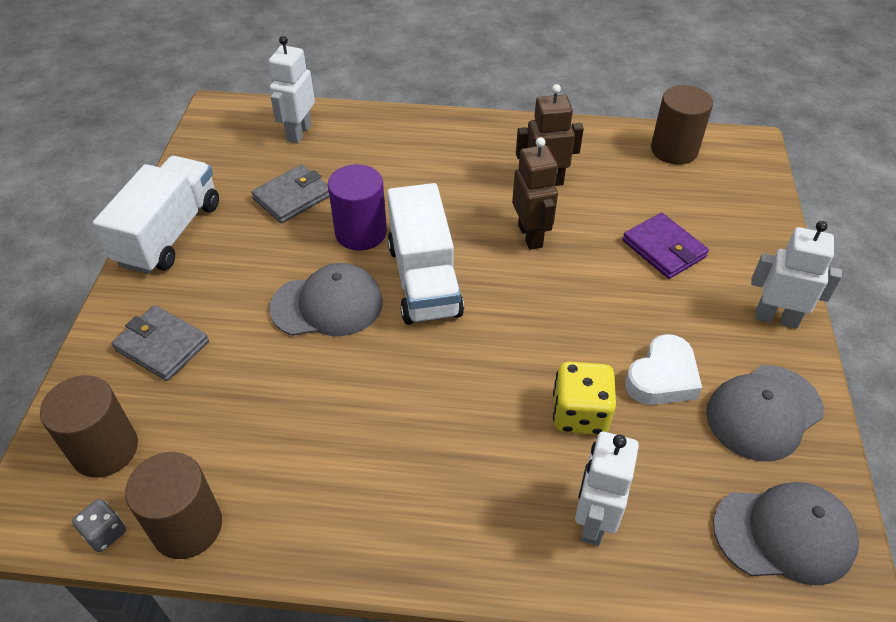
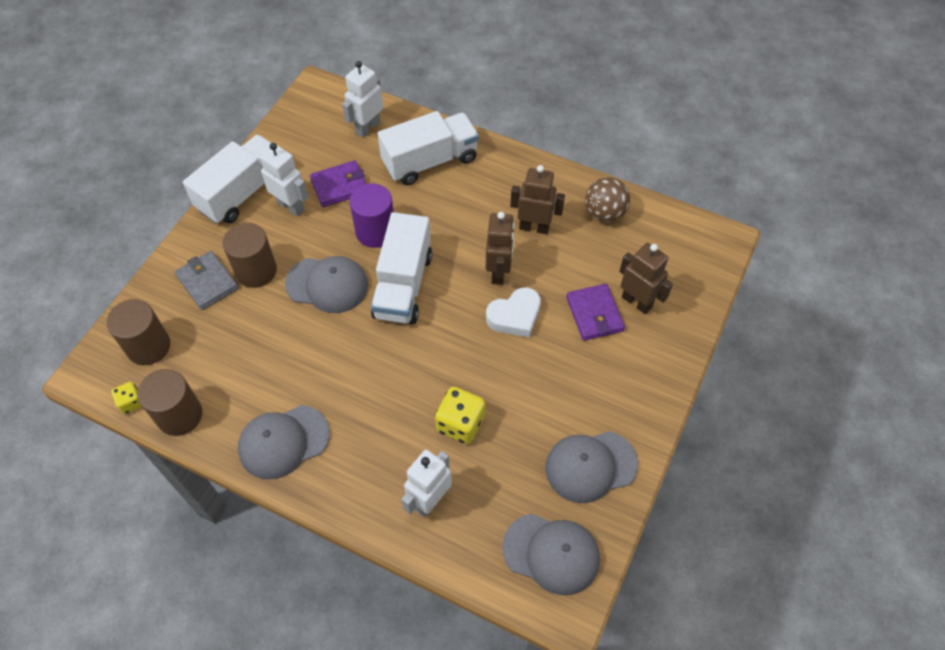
camera: 20 degrees right, 10 degrees up
grey dice [72,499,126,552] -> yellow dice [111,382,142,414]
grey wallet [251,164,329,224] -> purple wallet [310,160,366,207]
white heart [625,334,702,405] -> white heart moved to [486,287,541,337]
brown cylinder [651,85,713,165] -> brown cylinder moved to [223,223,277,288]
white robot [751,221,842,329] -> white robot moved to [260,143,308,216]
none -> grey cap [238,405,330,479]
none -> white truck [378,111,479,185]
none -> brown ball [585,177,630,222]
none -> brown robot [619,243,673,314]

